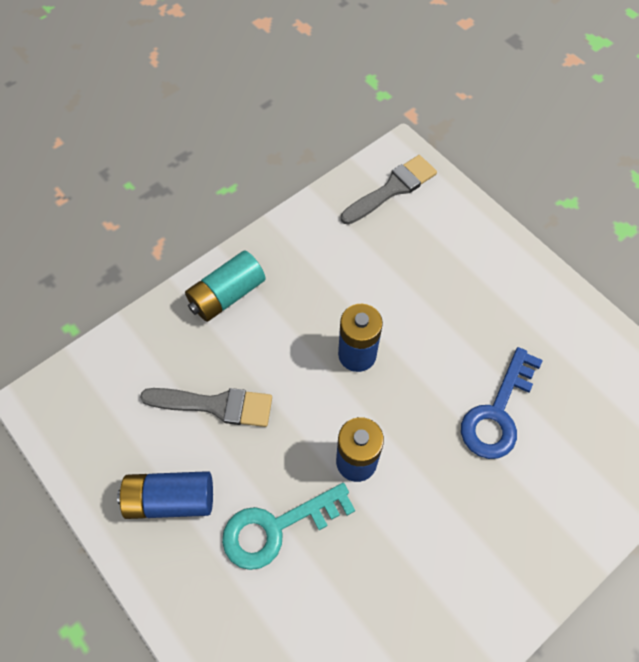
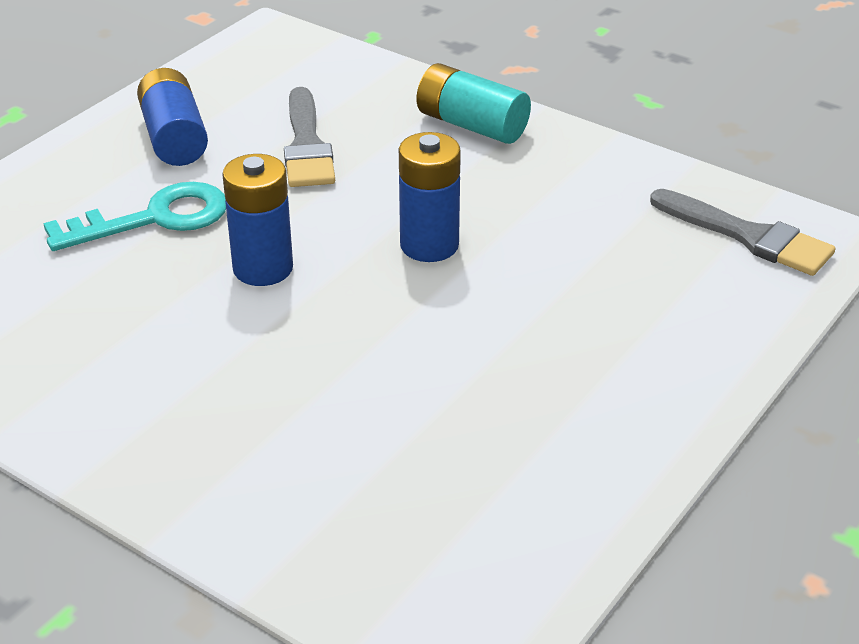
camera: 75 degrees right, 25 degrees down
turquoise key [222,483,355,570] -> turquoise key turned 105 degrees clockwise [43,182,226,251]
blue key [461,347,543,459] -> none

